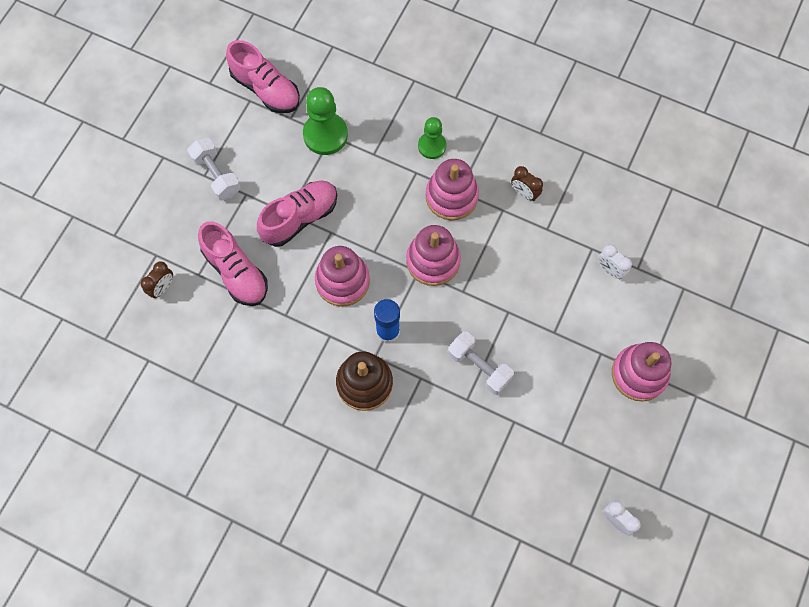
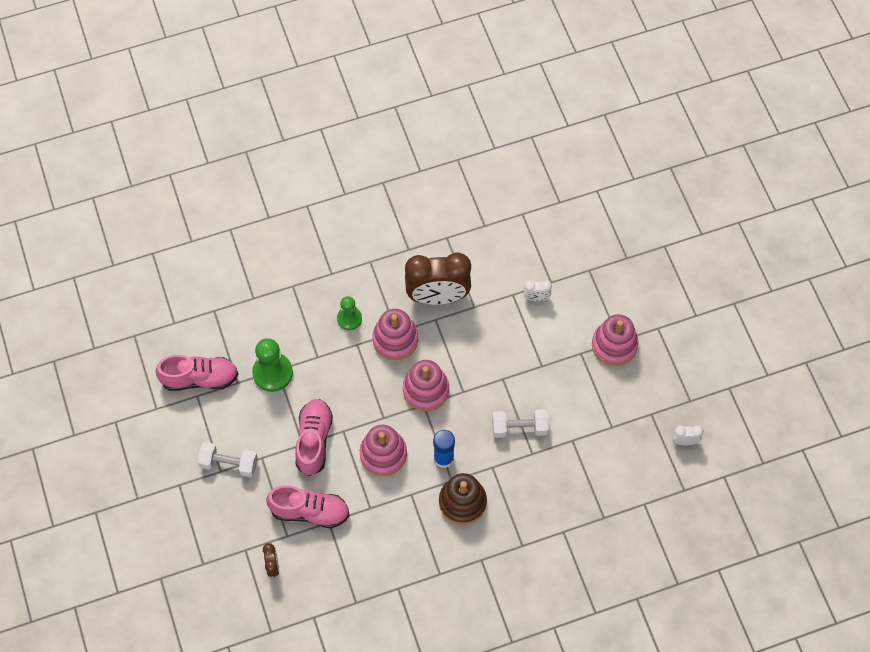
camera: 45 degrees left, 5 degrees down
brown clock [511,166,543,201] -> brown clock [405,253,471,305], size x2.36

